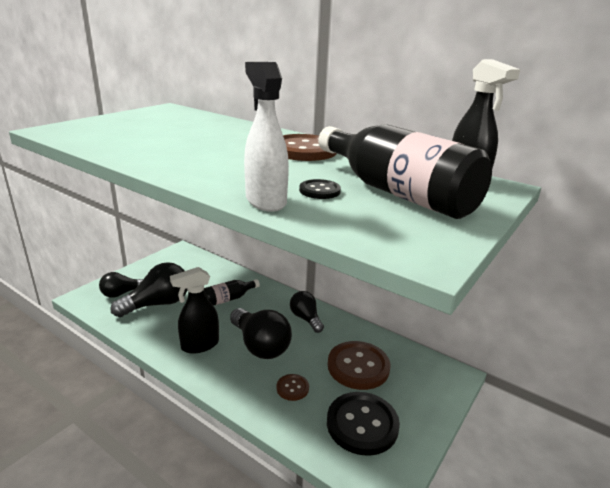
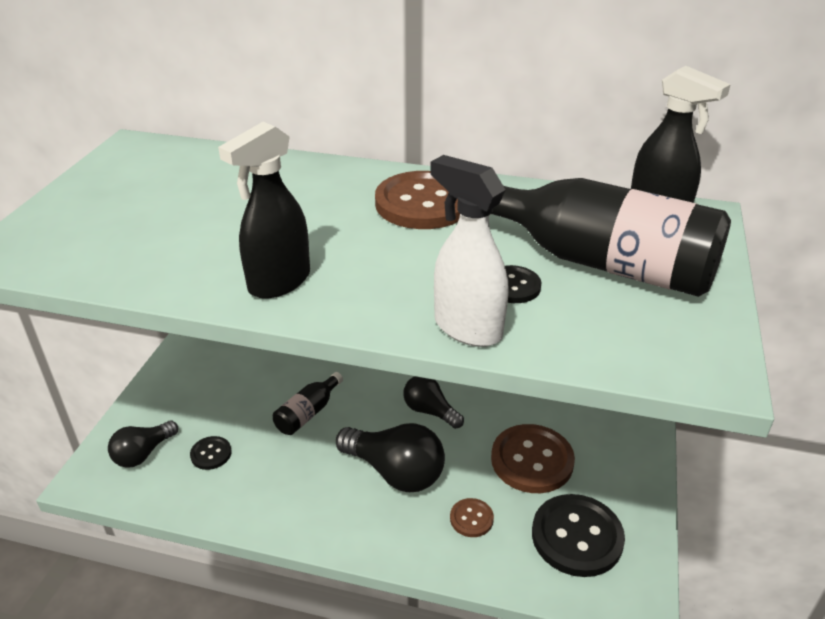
camera: 20 degrees left, 10 degrees up
black light bulb [111,262,188,317] -> black button [190,436,232,470]
black spray bottle [170,267,219,354] -> black spray bottle moved to [218,122,310,299]

